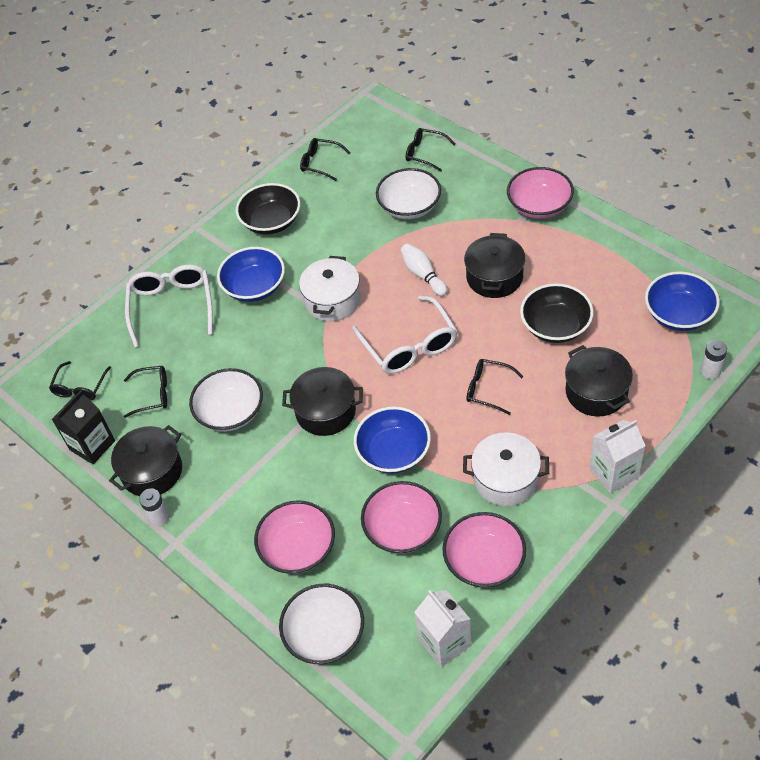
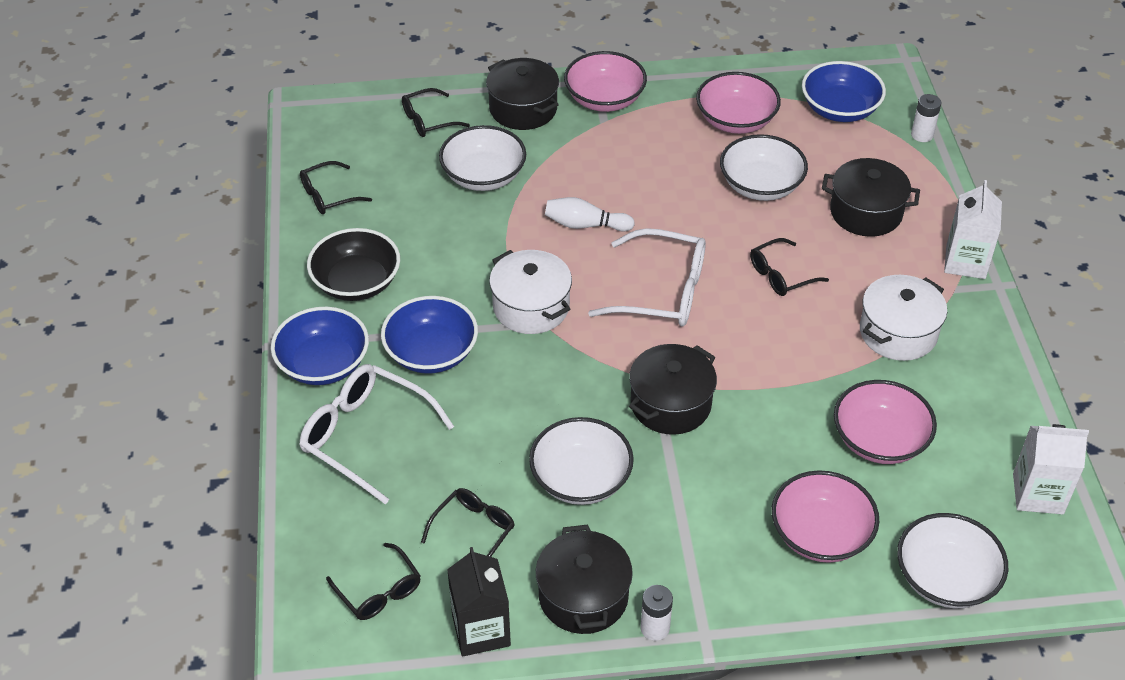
camera: 55 degrees left, 5 degrees down
blue bowl [354,406,431,474] -> blue bowl moved to [271,307,369,385]
pink bowl [442,512,526,588] -> pink bowl moved to [696,72,781,134]
black pot [464,233,525,298] -> black pot moved to [486,58,559,130]
black bowl [520,283,593,343] -> white bowl [720,134,808,201]

